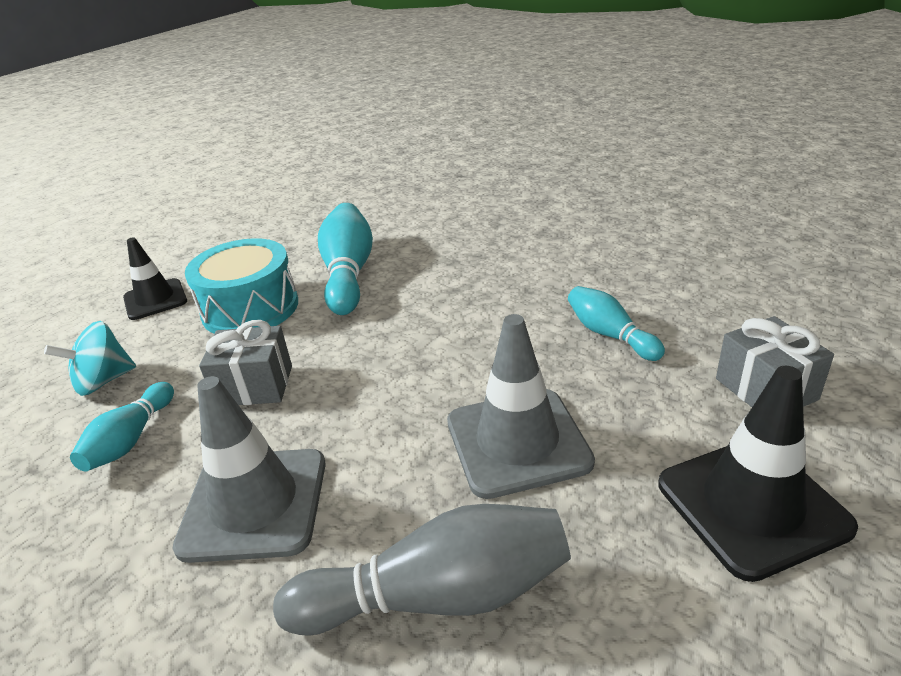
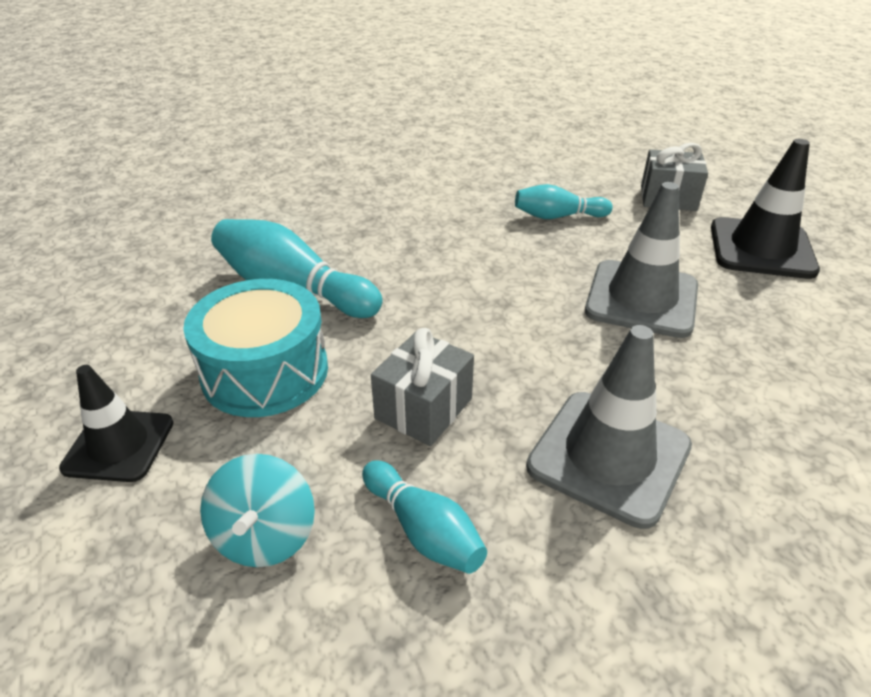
camera: 60 degrees left, 5 degrees up
grey bowling pin [273,504,571,636] -> none

